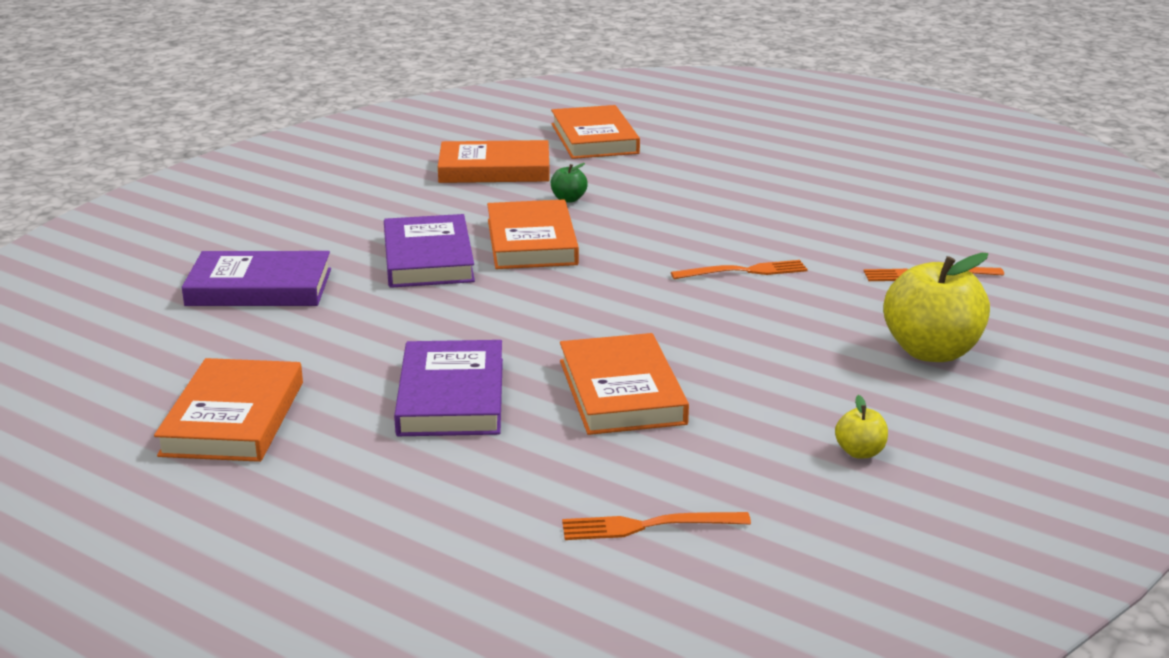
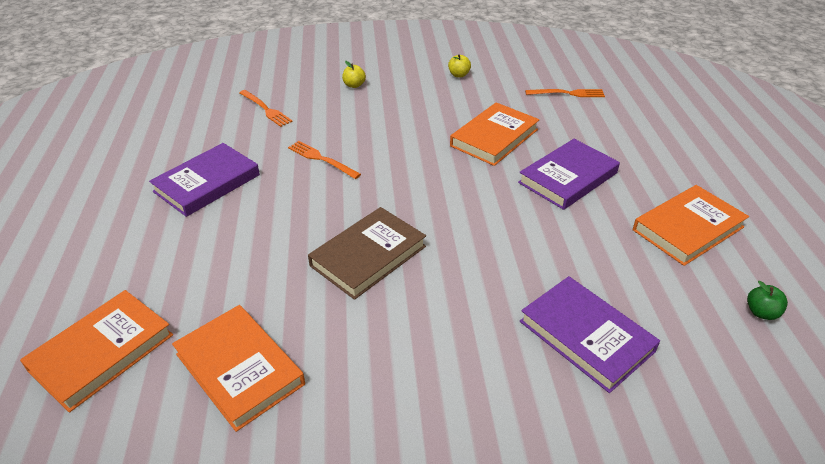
camera: 130 degrees left, 15 degrees up
purple book [384,214,475,288] -> purple book moved to [149,143,260,217]
orange book [487,199,579,269] -> brown book [308,207,426,300]
green apple [551,163,588,202] -> green apple moved to [747,281,788,320]
orange fork [562,512,751,540] -> orange fork turned 45 degrees counterclockwise [525,89,605,97]
yellow apple [883,253,990,362] -> yellow apple [342,61,366,88], size x0.45

